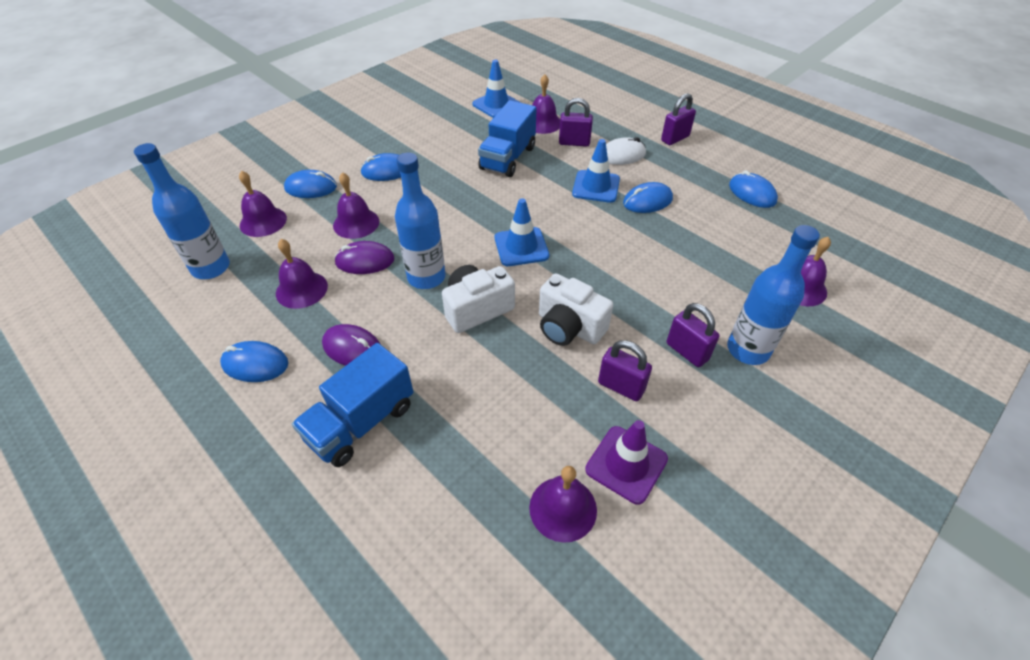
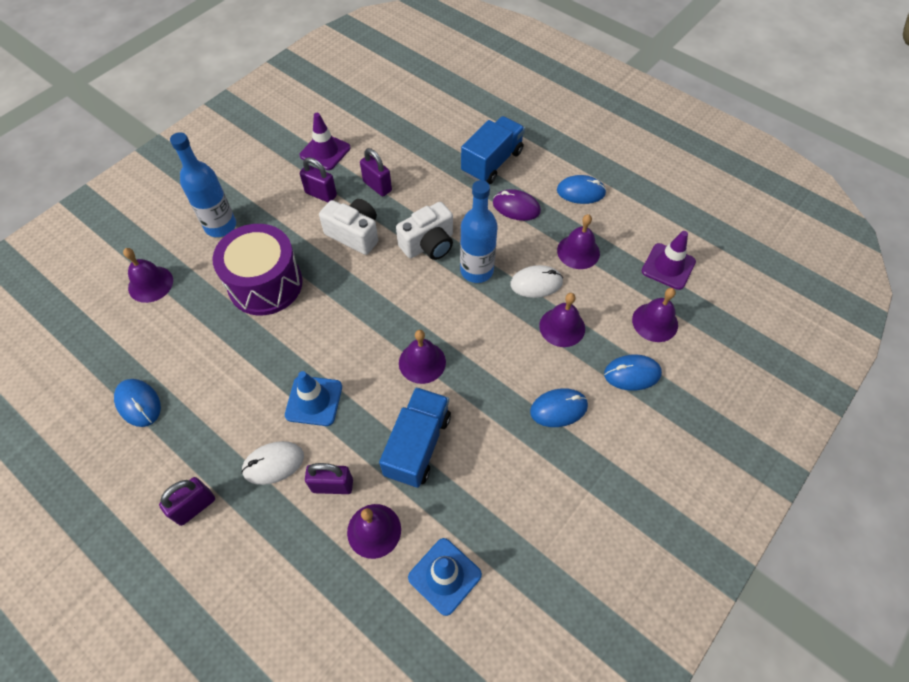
camera: 175 degrees right, 10 degrees up
blue bottle [134,143,230,279] -> purple traffic cone [642,231,696,290]
purple mouse [334,241,395,274] -> white mouse [510,265,563,298]
blue traffic cone [495,198,549,266] -> none
purple bell [529,466,597,543] -> purple bell moved to [399,330,446,384]
blue mouse [623,182,673,213] -> none
purple padlock [667,303,719,367] -> purple padlock moved to [360,148,392,197]
none -> purple drum [212,224,303,316]

